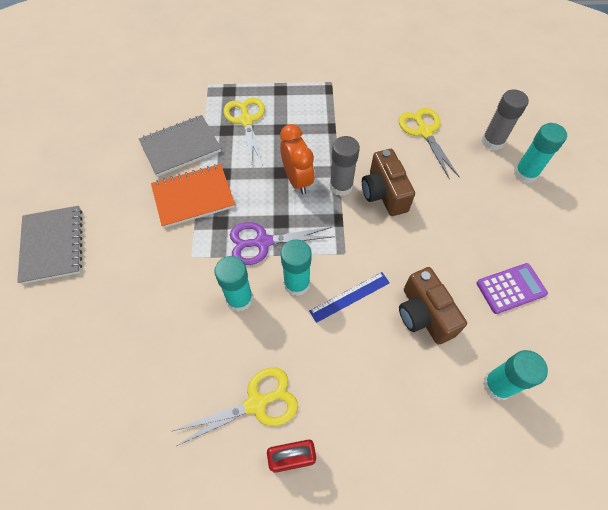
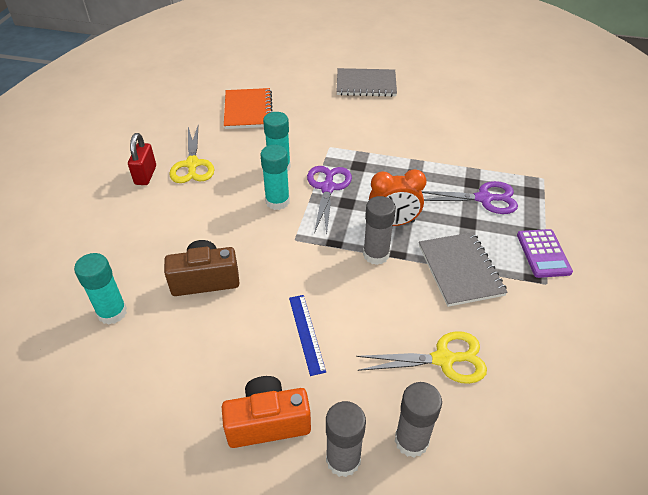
camera: 105 degrees right, 15 degrees down
grey notebook [139,115,221,177] -> grey notebook moved to [419,232,508,307]
orange notebook [151,164,235,228] -> orange notebook moved to [224,88,273,129]
yellow scissors [224,97,265,165] -> purple scissors [422,181,518,214]
blue ruler [309,272,390,323] -> blue ruler moved to [289,295,326,376]
brown camera [362,149,415,216] -> none
purple calculator [476,263,548,314] -> purple calculator moved to [517,229,573,278]
turquoise glue stick [514,123,567,183] -> grey glue stick [326,401,366,477]
none -> orange camera [222,376,311,448]

